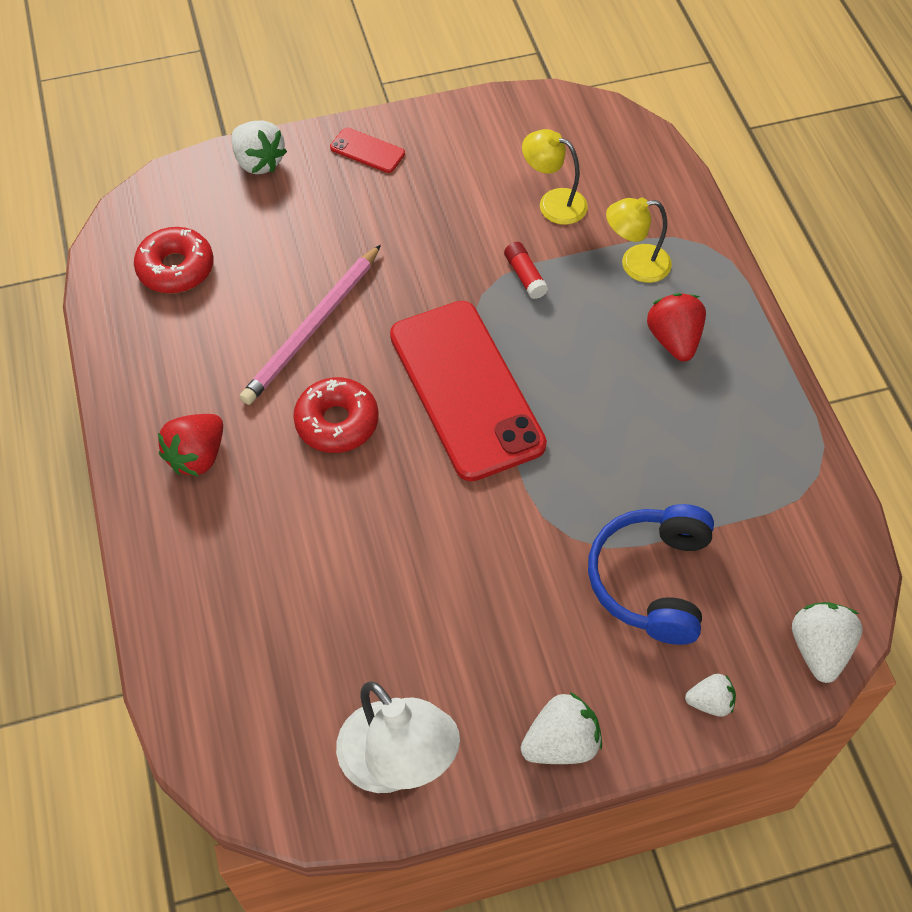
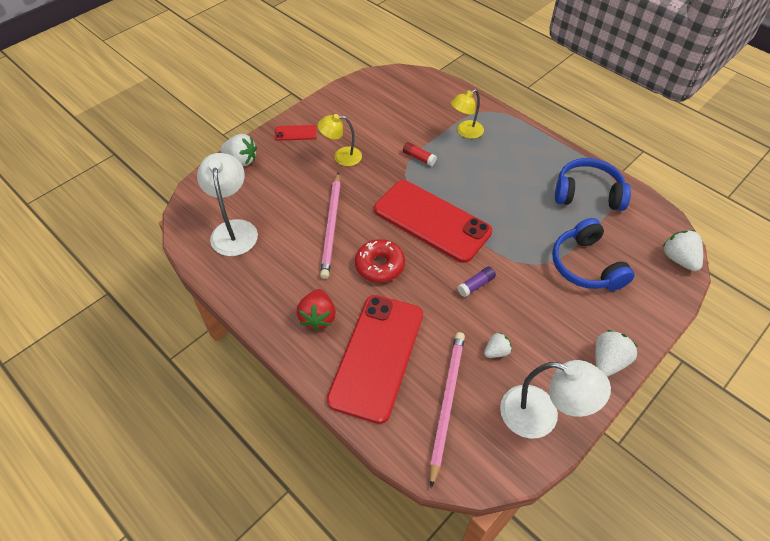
camera: 30 degrees left, 5 degrees down
red donut [134,227,213,293] -> white lamp [197,153,258,256]
yellow lamp [522,129,588,225] -> yellow lamp moved to [317,114,362,166]
red strawberry [647,293,706,362] -> none
white strawberry [685,674,736,717] -> white strawberry moved to [484,332,512,358]
none -> red phone [327,295,423,424]
none -> pink pencil [430,332,465,488]
none -> purple glue stick [457,266,496,297]
none -> blue headphones [555,158,631,211]

